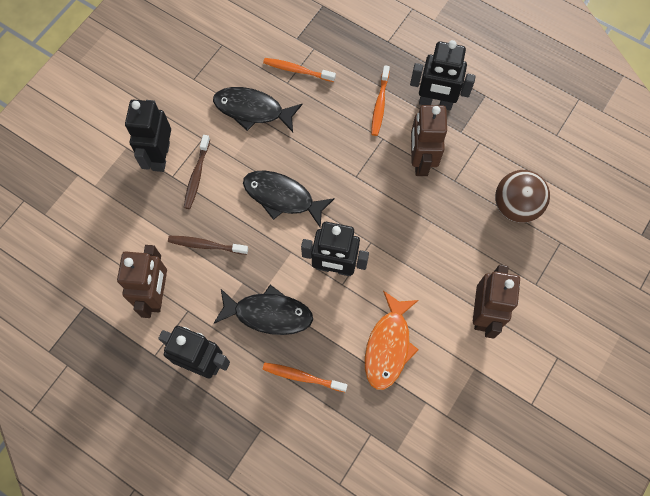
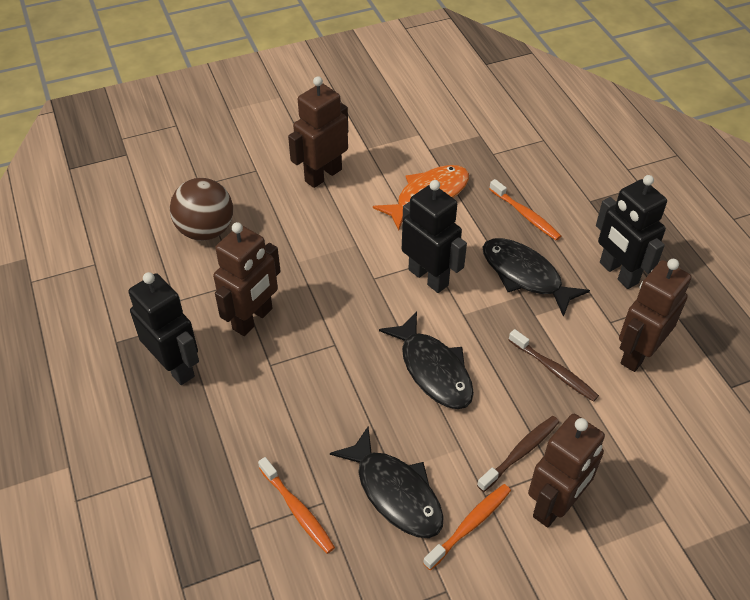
camera: 145 degrees left, 20 degrees down
black robot [125,100,171,172] -> brown robot [528,414,605,527]
orange toothbrush [371,65,390,136] -> orange toothbrush moved to [423,484,511,570]

